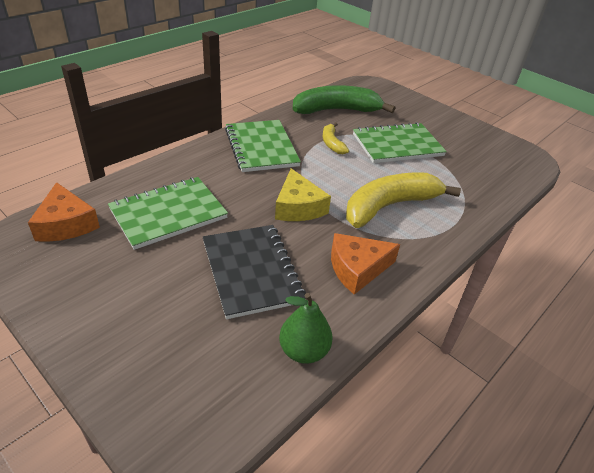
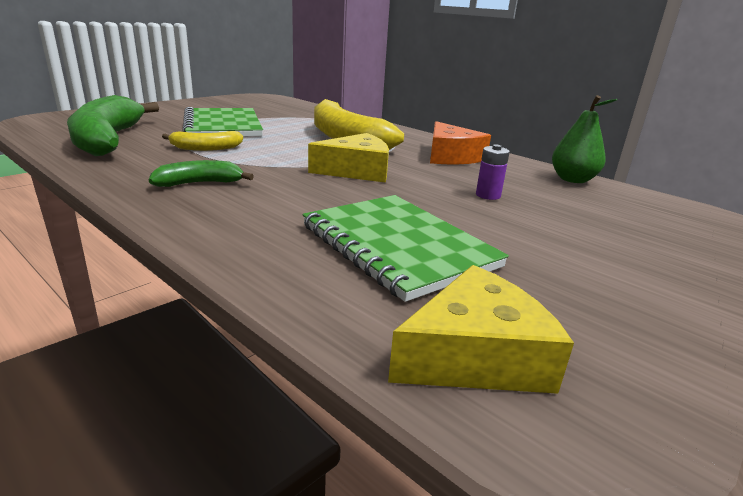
camera: 90 degrees left, 15 degrees down
orange cheese [28,182,100,242] -> yellow cheese [388,265,574,394]
black notebook [203,225,306,319] -> purple battery [476,144,510,200]
green notebook [225,120,301,172] -> green banana [149,160,254,187]

